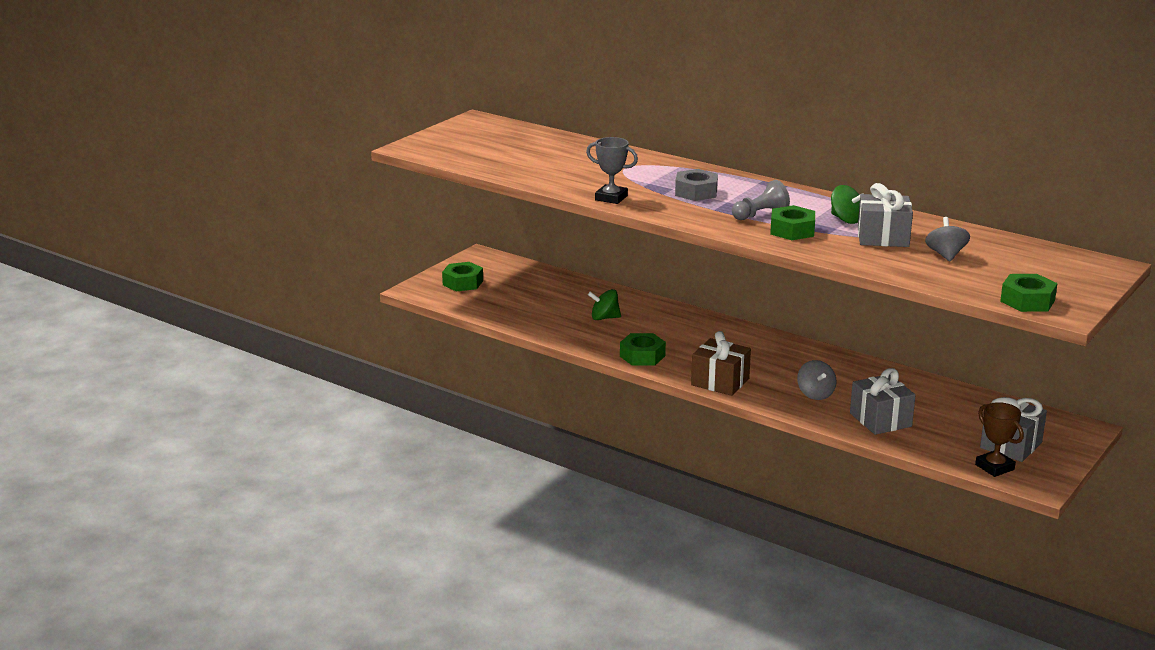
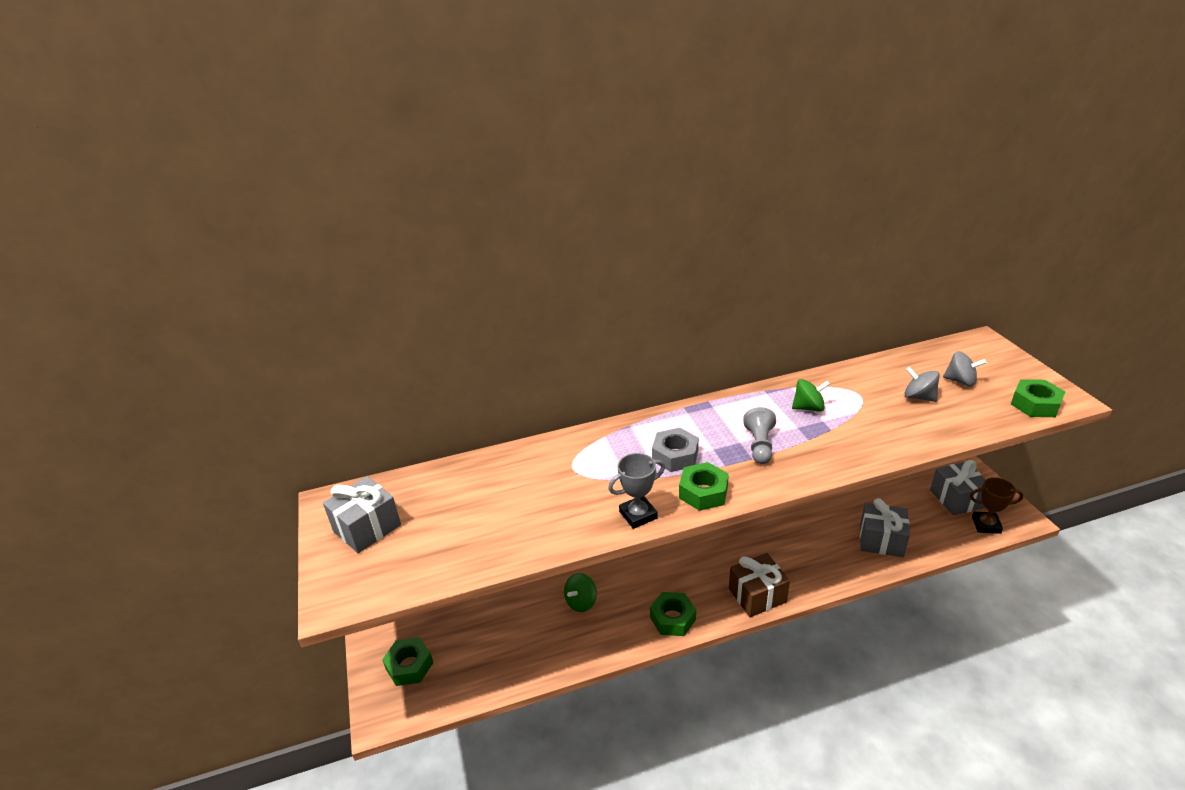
camera: 50 degrees left, 10 degrees up
green nut [770,205,815,240] -> green nut moved to [679,462,729,511]
grey spinning top [797,360,837,400] -> grey spinning top moved to [943,351,987,387]
grey gift [858,183,913,247] -> grey gift moved to [323,476,401,553]

